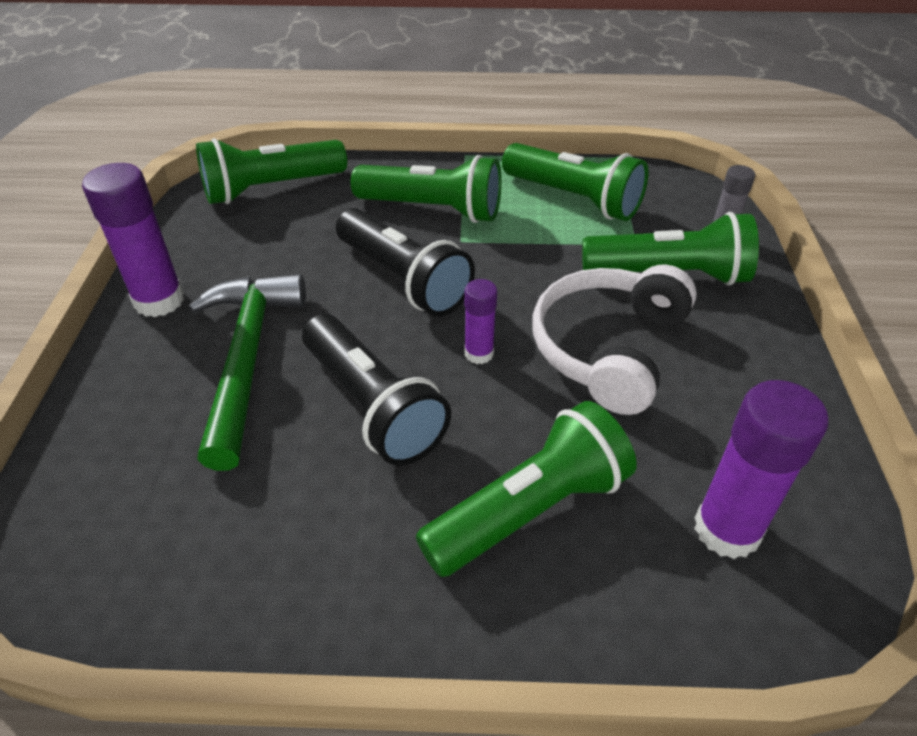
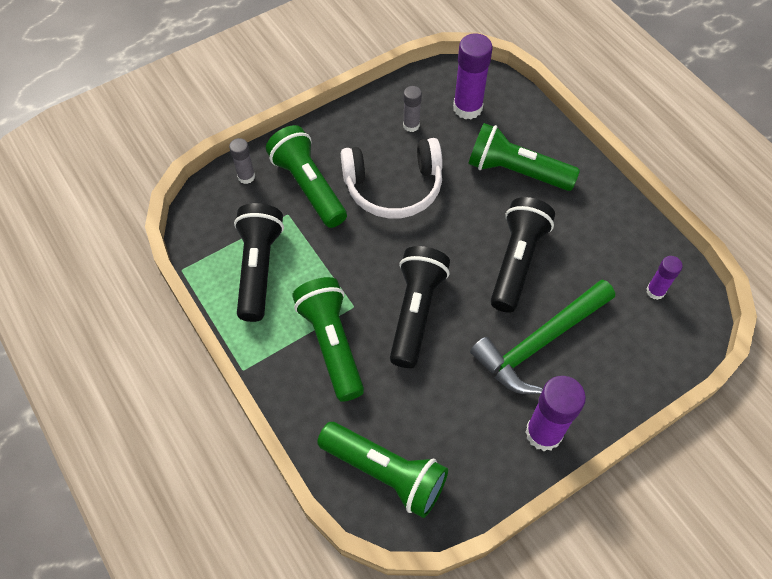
camera: 125 degrees left, 15 degrees up
purple glue stick [464,279,497,364] -> purple glue stick moved to [646,256,683,300]
green flashlight [502,143,649,221] -> black flashlight [234,203,284,322]
none -> grey glue stick [403,86,422,132]

